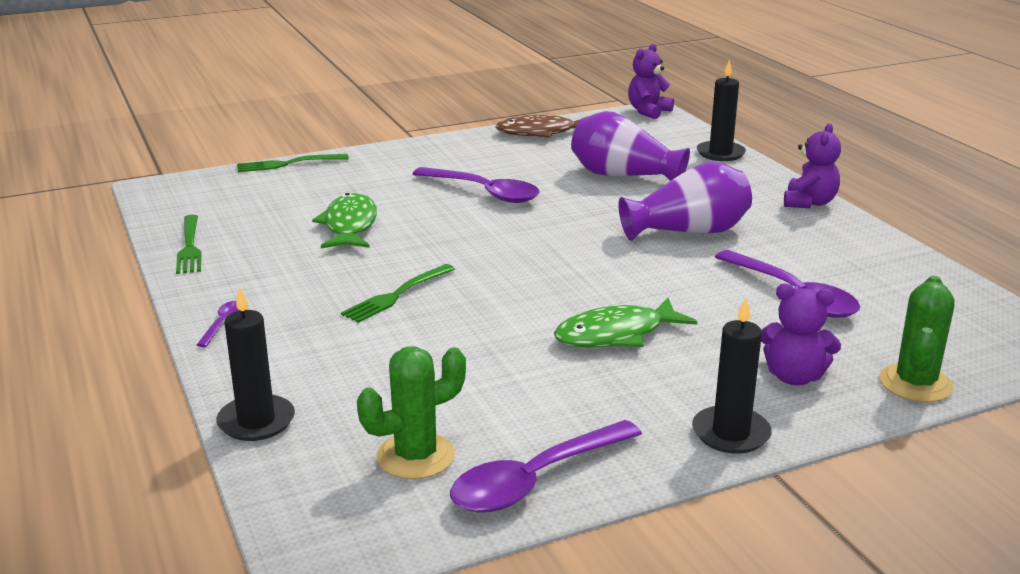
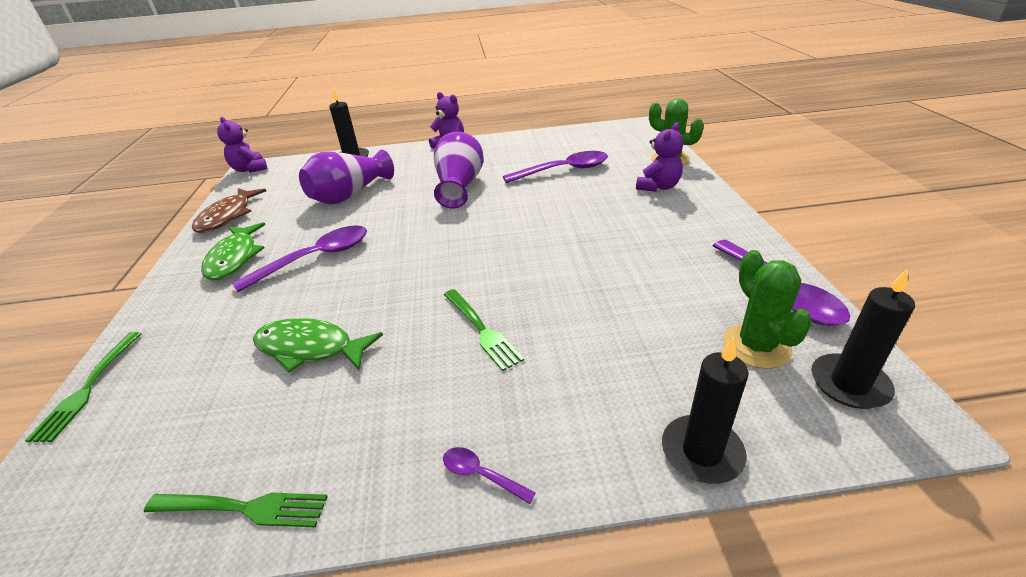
camera: 70 degrees left, 10 degrees up
green fish [554,298,697,347] -> green fish moved to [201,222,265,280]
black candle [692,297,772,454] -> black candle moved to [811,268,915,409]

